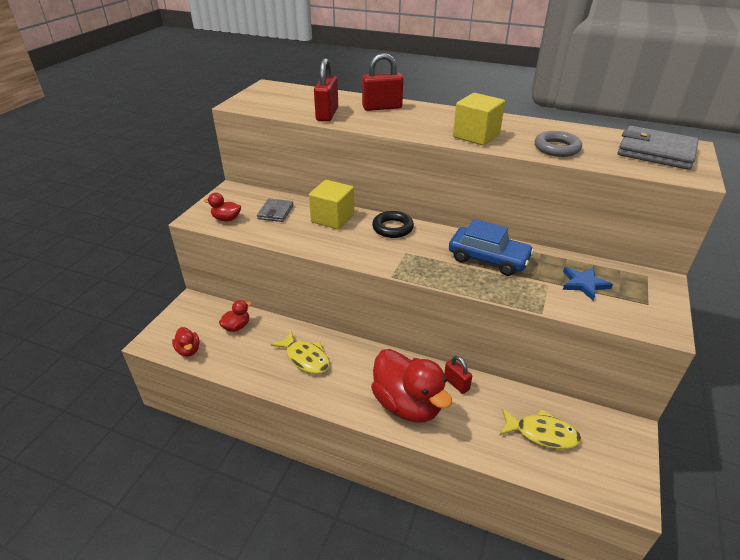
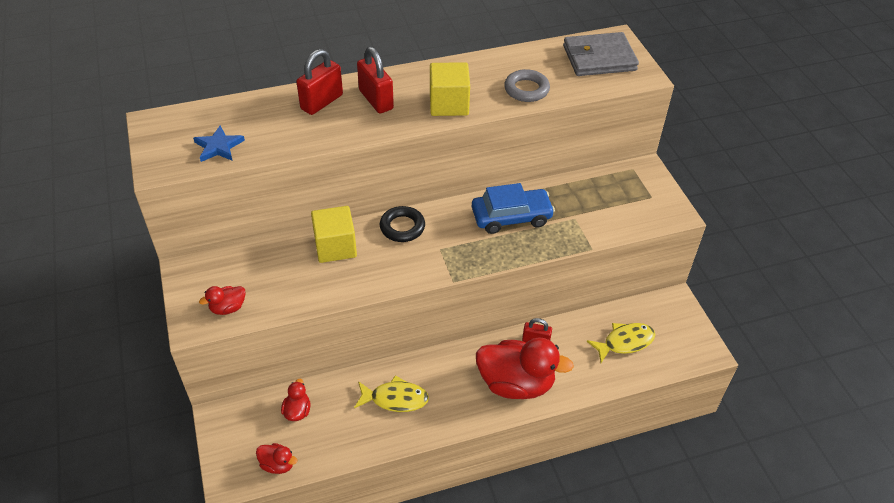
camera: 40 degrees left, 10 degrees up
grey wallet [257,198,293,222] -> none
red padlock [314,58,338,121] -> red padlock moved to [357,46,394,113]
blue star [563,267,613,300] -> blue star moved to [193,125,245,162]

